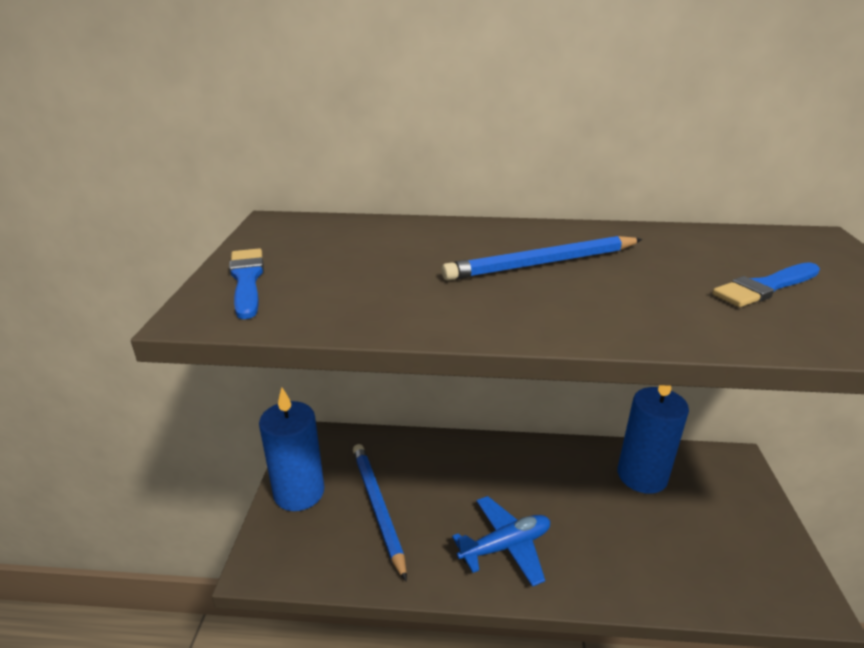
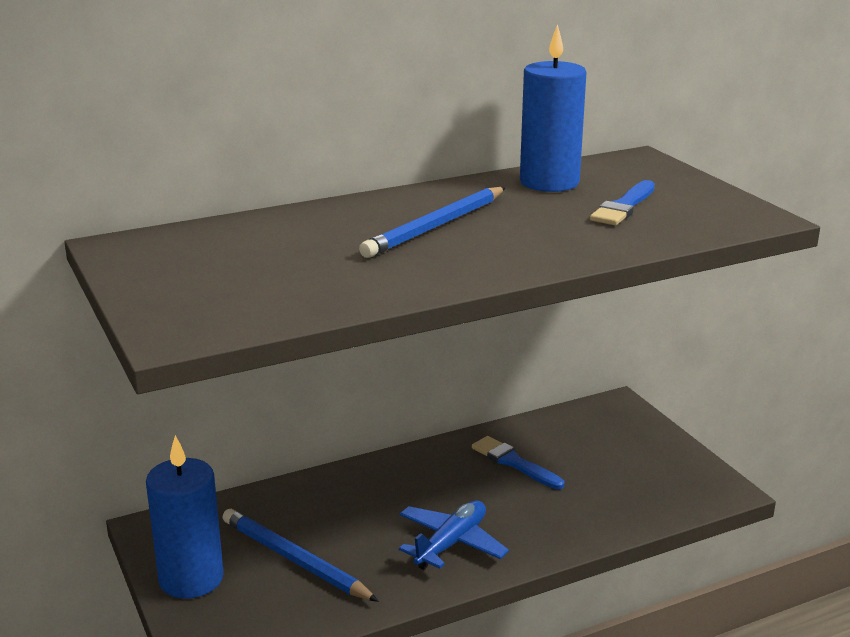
camera: 30 degrees left, 5 degrees down
blue brush [229,248,264,319] -> blue brush moved to [472,436,564,489]
blue candle [618,385,689,494] -> blue candle moved to [520,24,587,192]

